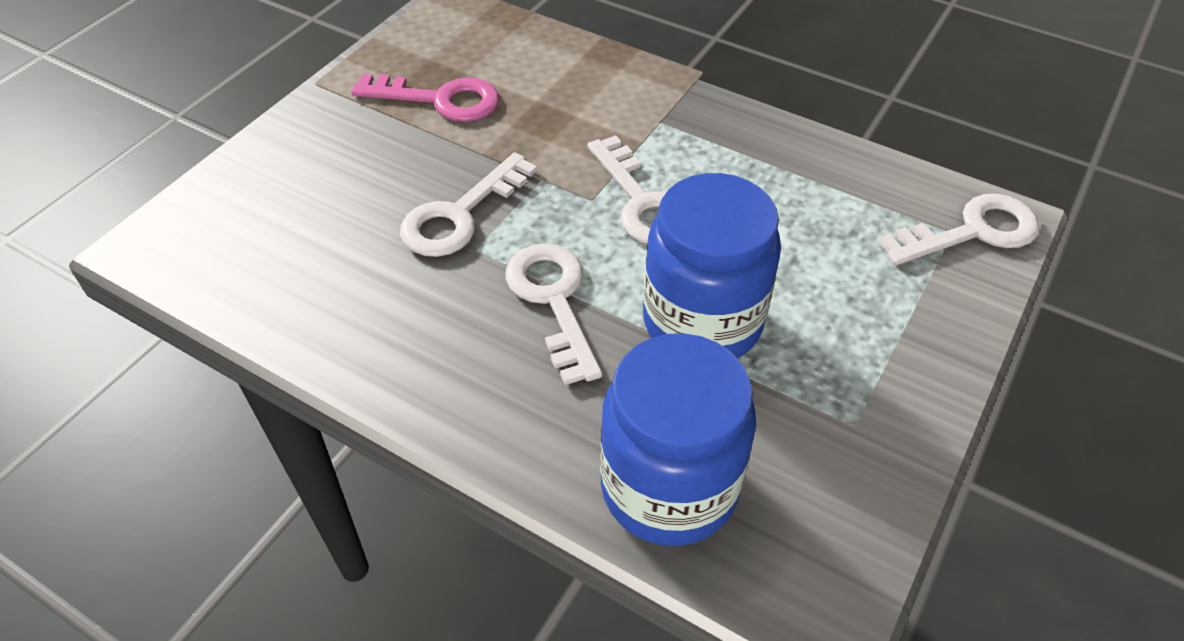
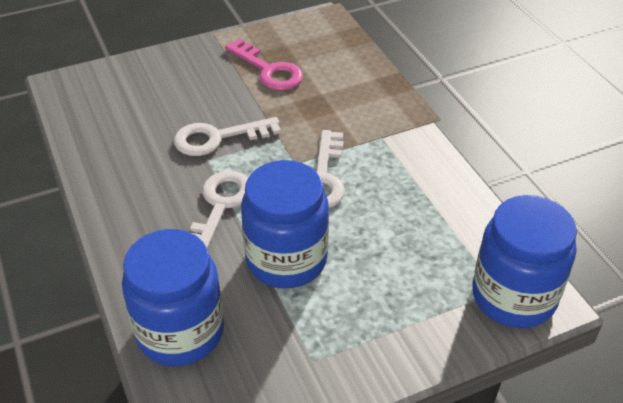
camera: 35 degrees right, 5 degrees down
white key [879,194,1040,265] -> blue jar [472,195,577,328]

